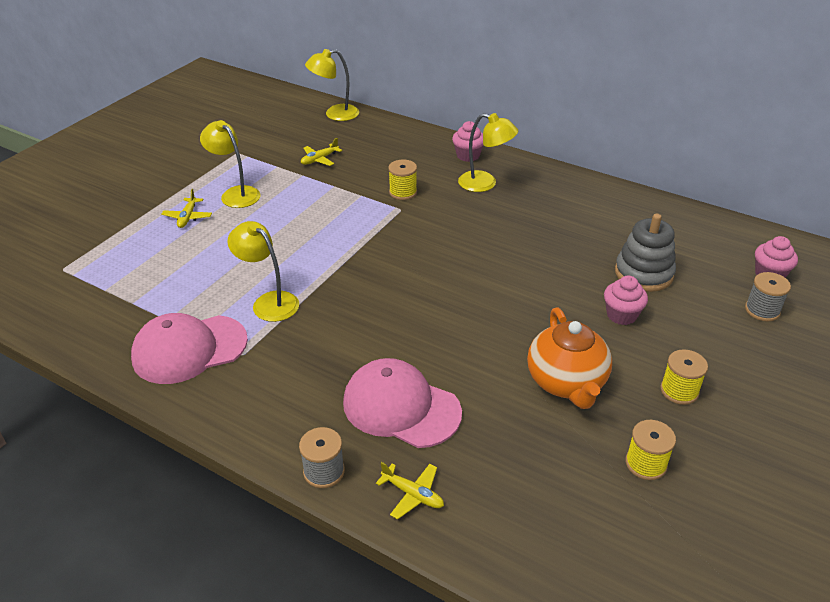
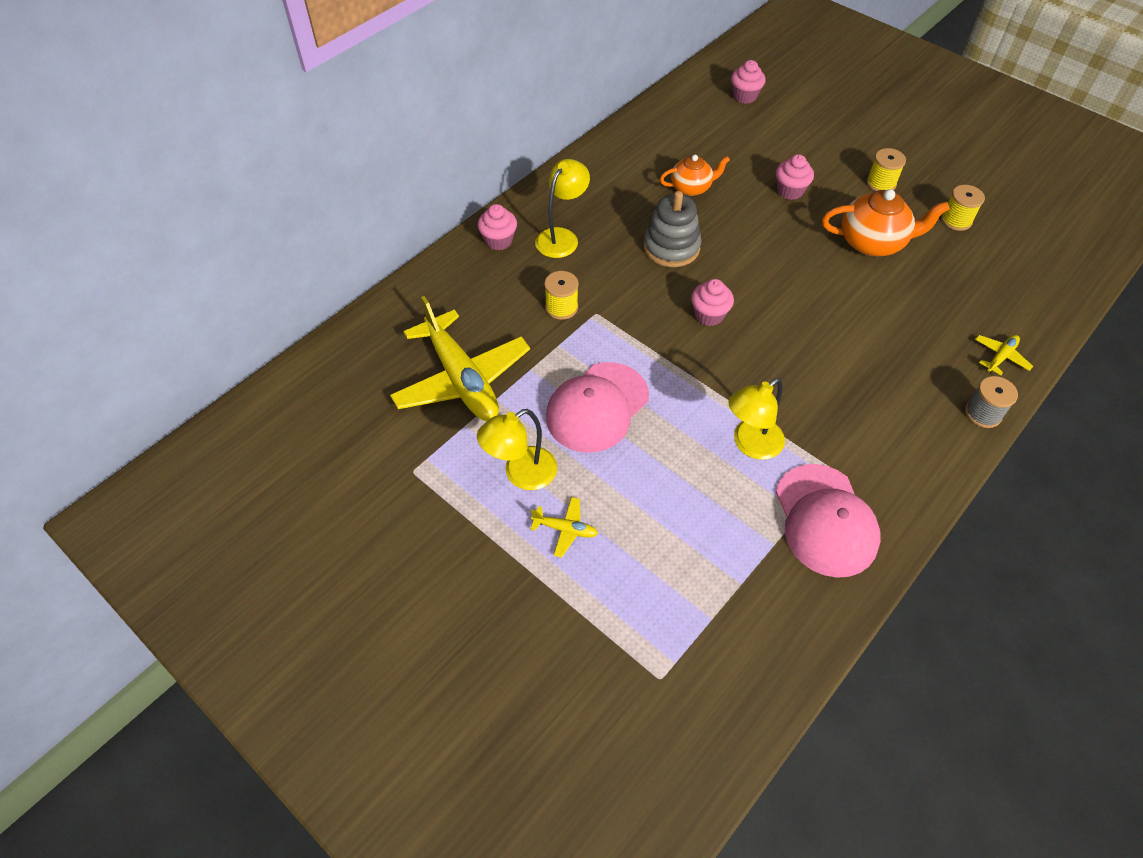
camera: 80 degrees left, 15 degrees up
yellow plane [301,138,342,166] -> yellow plane [390,296,530,421], size x2.41
yellow lamp [305,49,359,121] -> none
pink cap [343,358,462,448] -> pink cap moved to [546,362,649,453]
grey stacking toy [615,214,676,292] -> grey stacking toy moved to [644,191,702,267]
grey spool [745,272,791,321] -> none
none -> orange teapot [660,155,730,196]
none -> pink cupcake [691,279,734,326]

